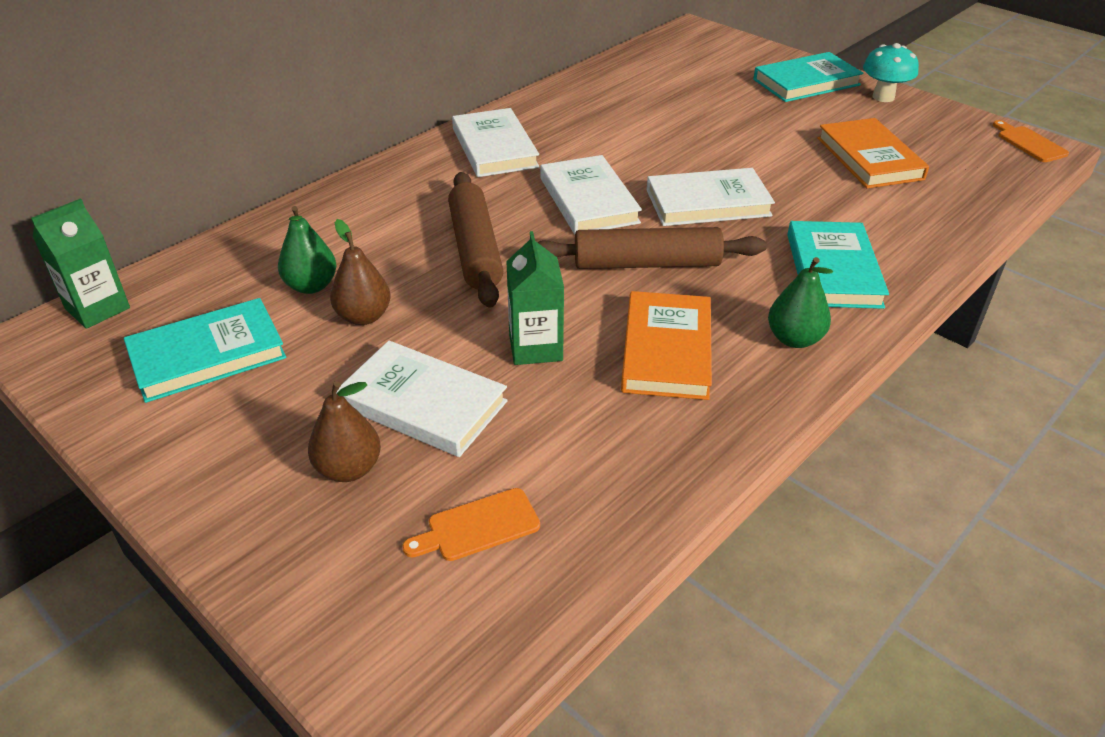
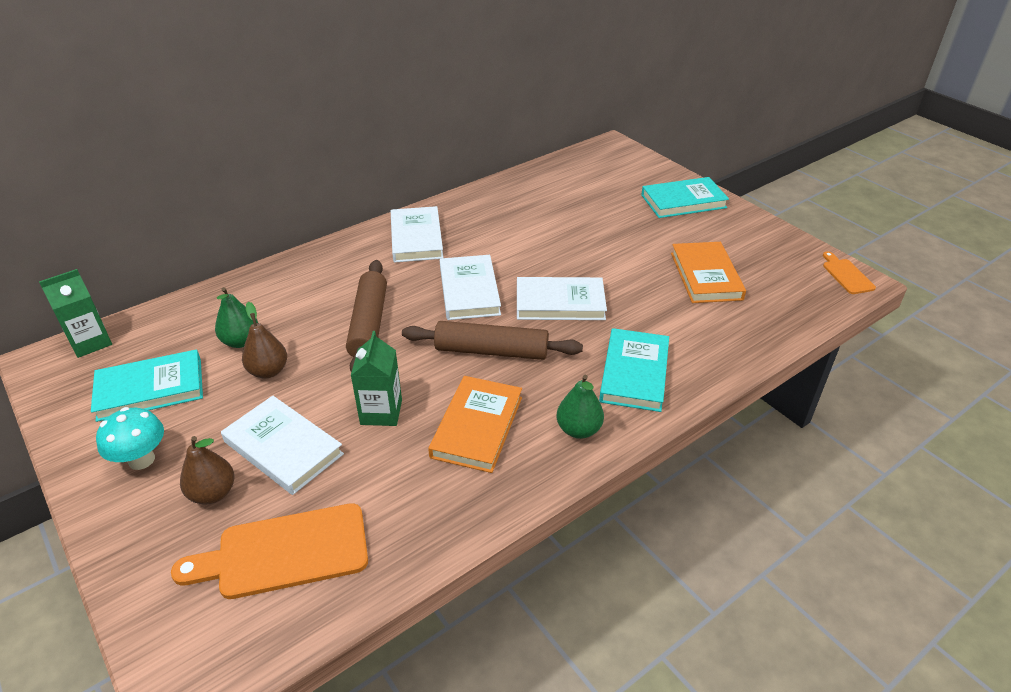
camera: 10 degrees right, 0 degrees up
orange cutting board [403,488,540,561] -> orange cutting board [171,503,368,599], size x1.89
turquoise mushroom [863,43,919,102] -> turquoise mushroom moved to [96,407,164,470]

